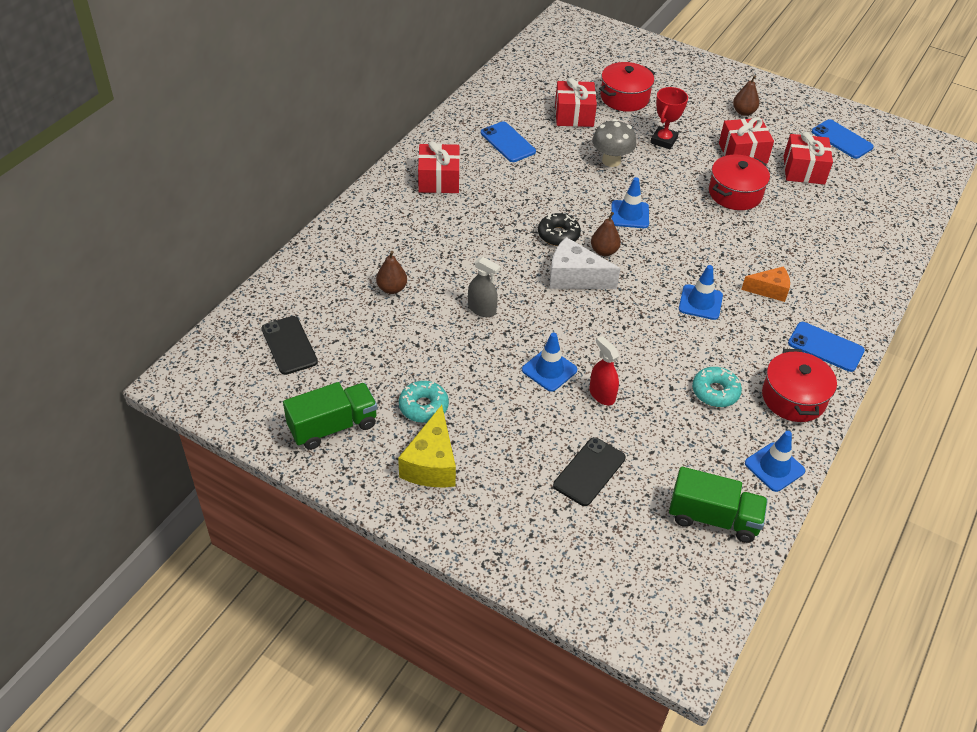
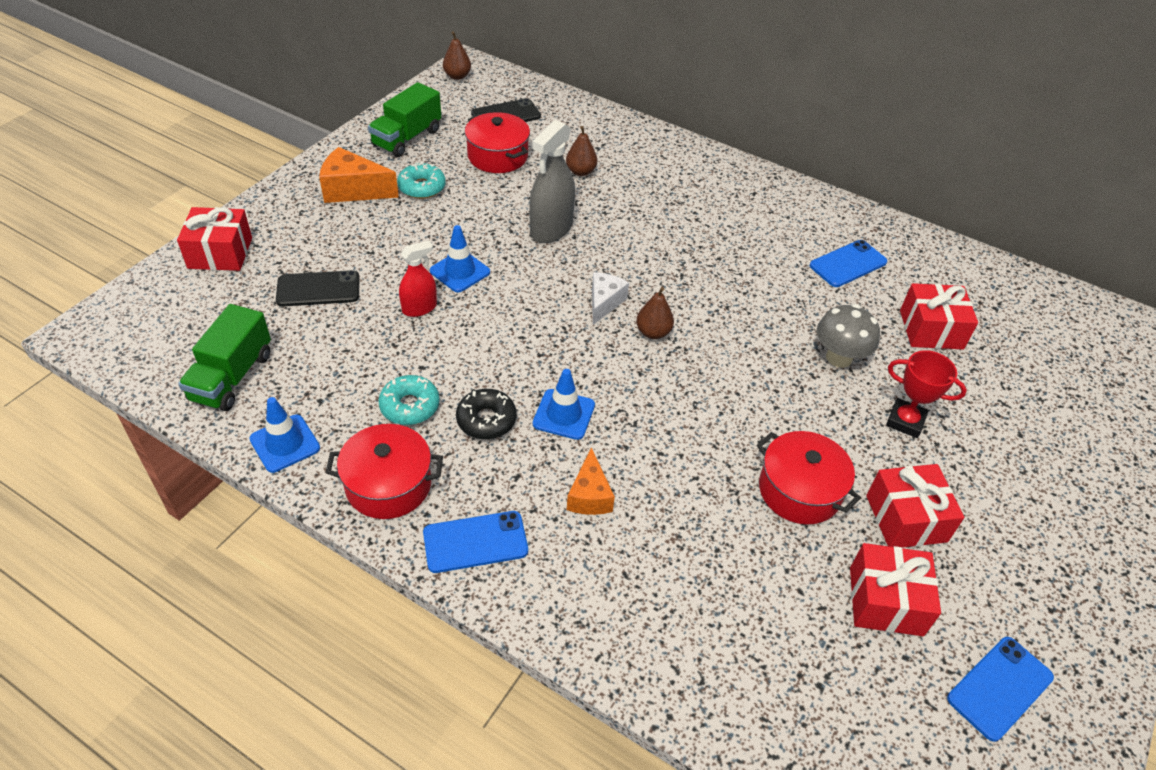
camera: 90 degrees right, 0 degrees up
green truck [283,382,377,450] -> green truck turned 60 degrees clockwise [368,82,441,157]
yellow cheese [398,405,456,487] -> orange cheese [319,147,399,203]
red gift [418,141,460,193] -> red gift moved to [177,207,252,271]
grey spray bottle [468,257,500,317] -> grey spray bottle [529,120,575,243], size x1.66
black donut [538,213,581,246] -> black donut moved to [456,389,517,439]
white cheese [550,237,620,289] -> white cheese [592,272,629,325], size x0.66
black phone [553,437,626,506] -> black phone turned 45 degrees counterclockwise [276,270,360,307]
red pot [599,62,655,112] -> red pot moved to [465,112,530,173]
blue traffic cone [611,177,649,228] -> none
brown pear [733,75,759,116] -> brown pear moved to [443,31,471,80]
blue phone [788,322,865,372] -> blue phone turned 45 degrees clockwise [423,511,528,573]

